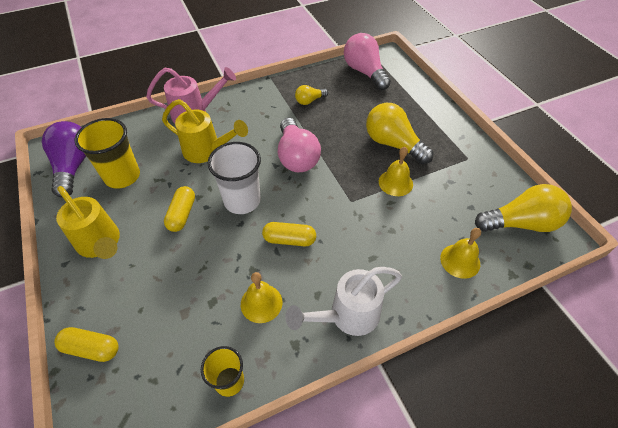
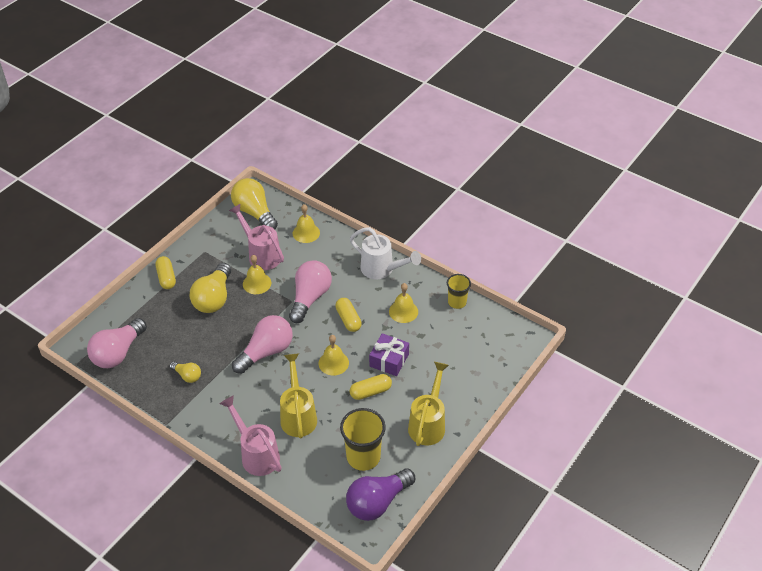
camera: 120 degrees left, 5 degrees down
yellow capsule [54,327,119,362] -> yellow capsule moved to [155,256,176,289]
white cup [208,142,261,214] -> yellow bell [319,335,349,376]
none -> pink watering can [229,204,284,270]
none -> pink light bulb [289,260,332,323]
none -> purple gift [369,333,409,376]

